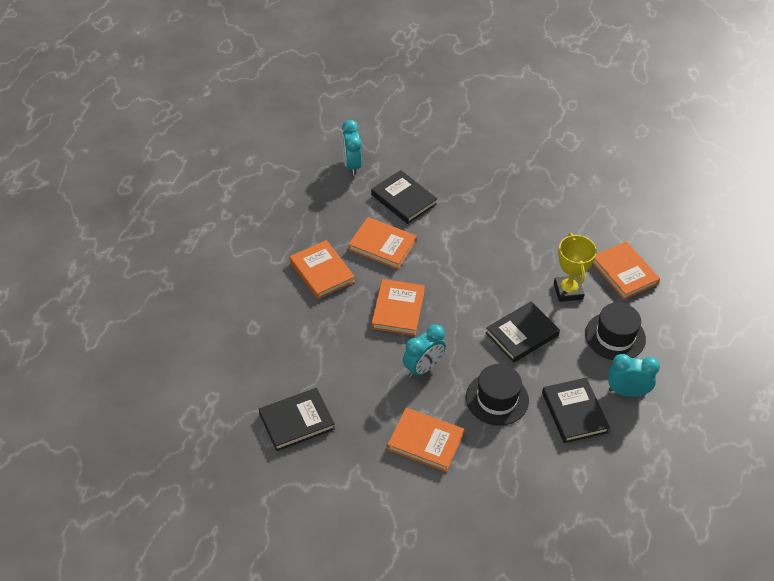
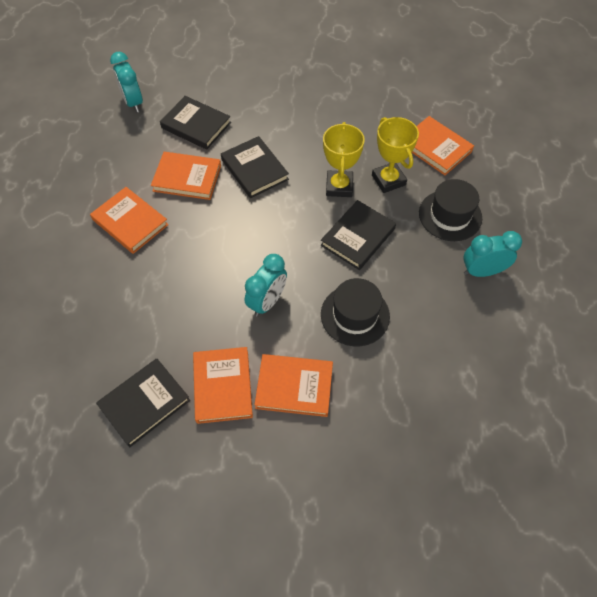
camera: 15 degrees left, 10 degrees up
orange book [371,279,425,336] -> orange book moved to [193,347,253,424]
black book [542,378,610,443] -> black book moved to [221,136,289,198]
none -> yellow trophy [323,122,365,197]

